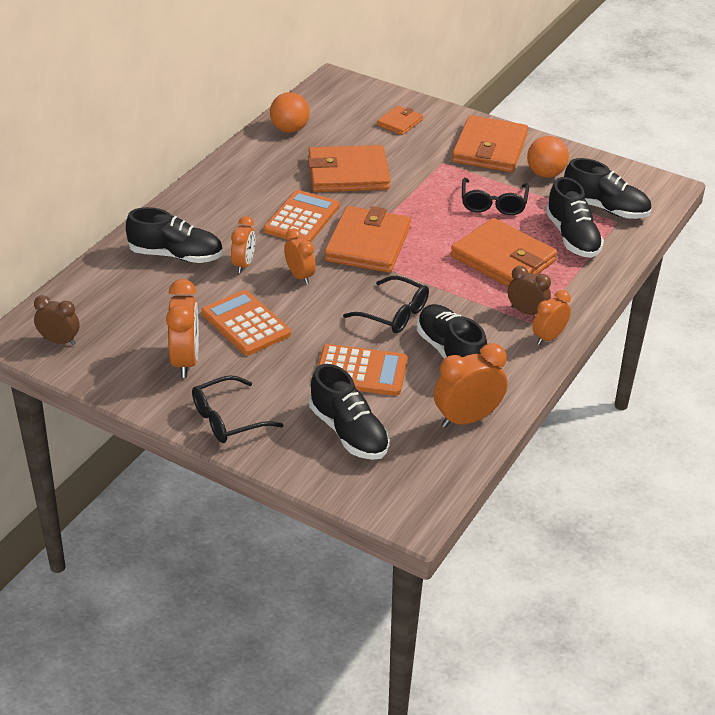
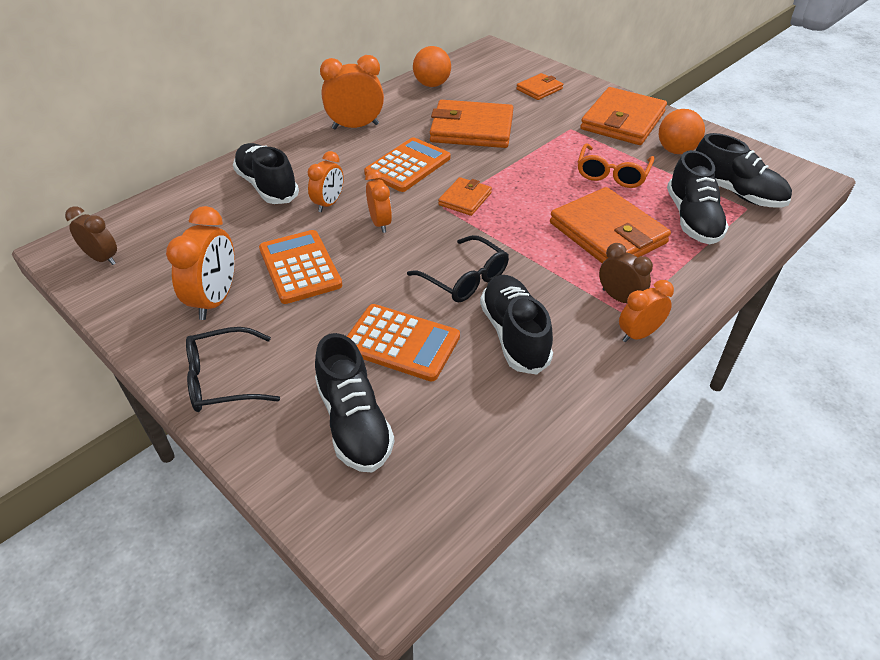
camera: 15 degrees right, 5 degrees up
black shoe [126,207,223,263] -> black shoe turned 150 degrees counterclockwise [233,143,299,204]
orange wallet [324,206,411,273] -> orange wallet [438,177,492,216], size x0.52
orange clock [434,343,507,428] -> orange clock moved to [320,55,384,130]
black glasses [462,178,529,215] -> orange glasses [578,143,654,188]

